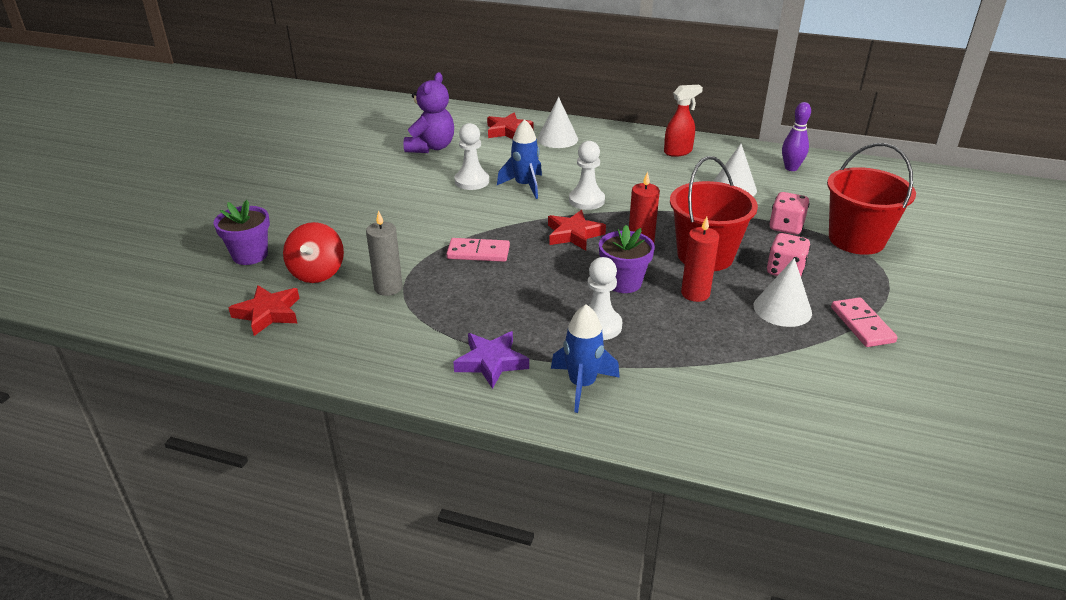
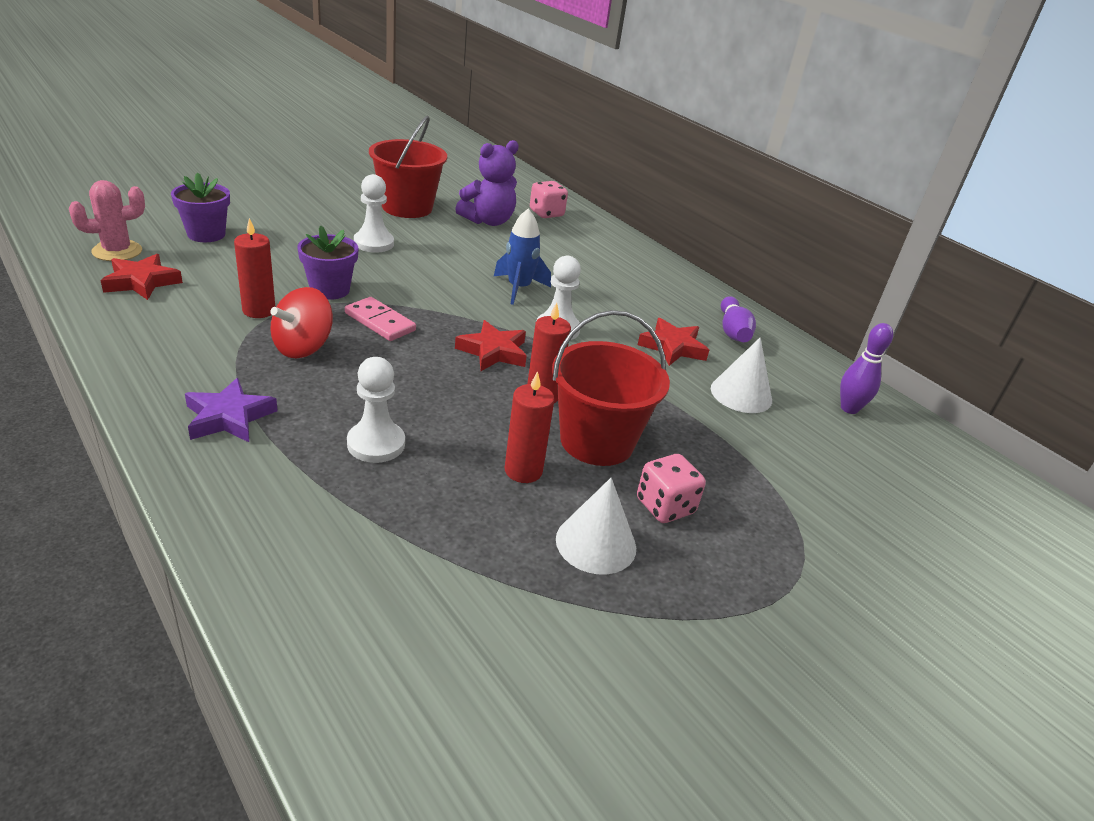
camera: 30 degrees right, 0 degrees up
red spinning top [283,222,344,283] -> red spinning top moved to [270,287,333,358]
grey candle [366,210,403,296] -> red candle [234,218,275,318]
white pawn [454,123,489,190] -> white pawn moved to [354,174,394,253]
red star [487,113,534,139] -> red star moved to [638,318,709,366]
white cone [537,97,578,148] -> none
blue rocket [551,304,620,413] -> none
purple flower pot [599,225,655,293] -> purple flower pot moved to [297,225,359,300]
red spray bottle [664,85,703,157] -> purple bowling pin [721,296,756,342]
pink dice [769,192,810,235] -> pink dice moved to [530,181,568,218]
red bucket [827,143,916,255] -> red bucket moved to [369,116,447,218]
pink domino [831,297,898,347] -> none
none -> pink cactus [69,180,145,261]

